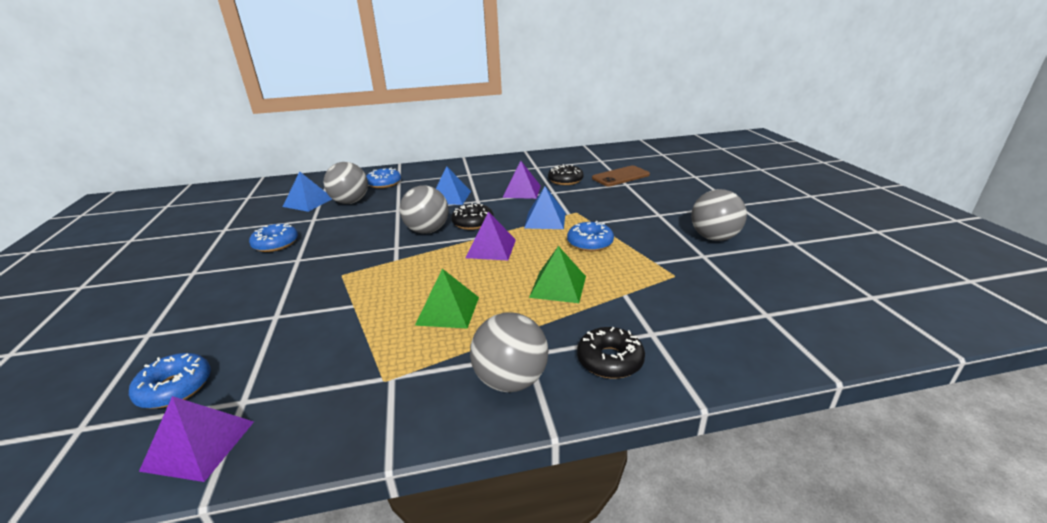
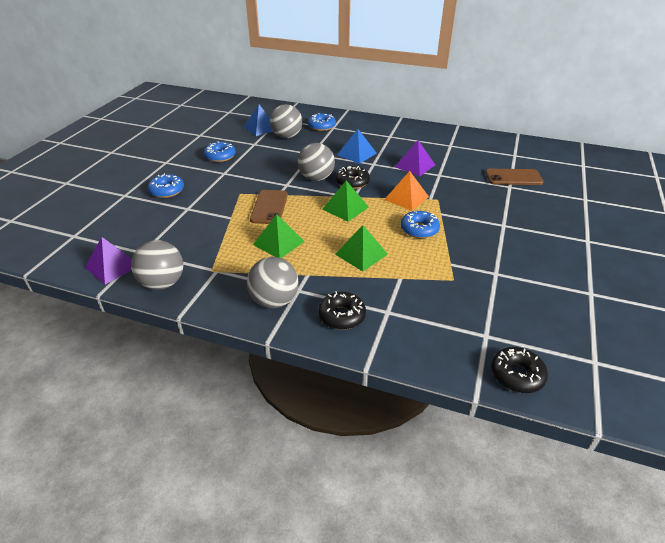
camera: 30 degrees right, 10 degrees up
blue donut [129,353,211,409] -> blue donut moved to [148,173,184,198]
purple pyramid [466,212,516,260] -> green pyramid [322,181,369,222]
blue pyramid [524,186,566,229] -> orange pyramid [384,171,429,211]
black donut [548,164,584,185] -> black donut moved to [491,347,548,393]
grey ball [691,189,747,241] -> grey ball moved to [131,240,183,290]
none -> brown phone [250,190,288,224]

